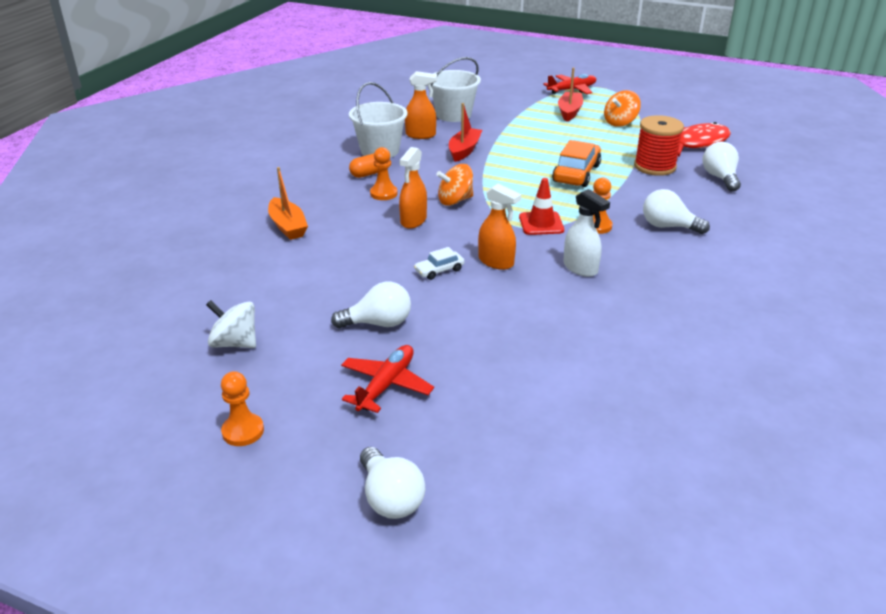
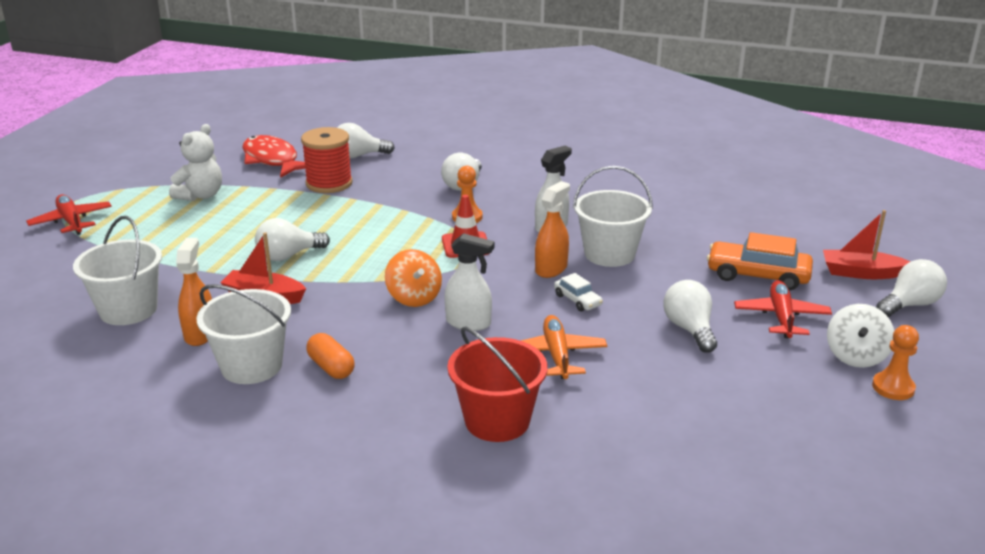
camera: 95 degrees left, 5 degrees down
white spinning top [206,300,256,348] -> white spinning top moved to [827,304,894,368]
orange boat [268,167,308,240] -> red bucket [447,326,548,442]
red plane [341,345,434,413] -> red plane turned 75 degrees clockwise [734,280,832,338]
orange pawn [370,147,398,200] -> none
orange spray bottle [399,147,427,229] -> white spray bottle [444,233,494,331]
orange car [552,140,601,187] -> orange car moved to [707,232,813,290]
red boat [558,67,583,122] -> red boat moved to [823,210,910,279]
orange spinning top [604,90,641,127] -> white teddy bear [169,124,222,201]
none -> white light bulb [255,218,330,261]
none -> orange plane [521,315,607,379]
none -> white bucket [573,166,653,267]

